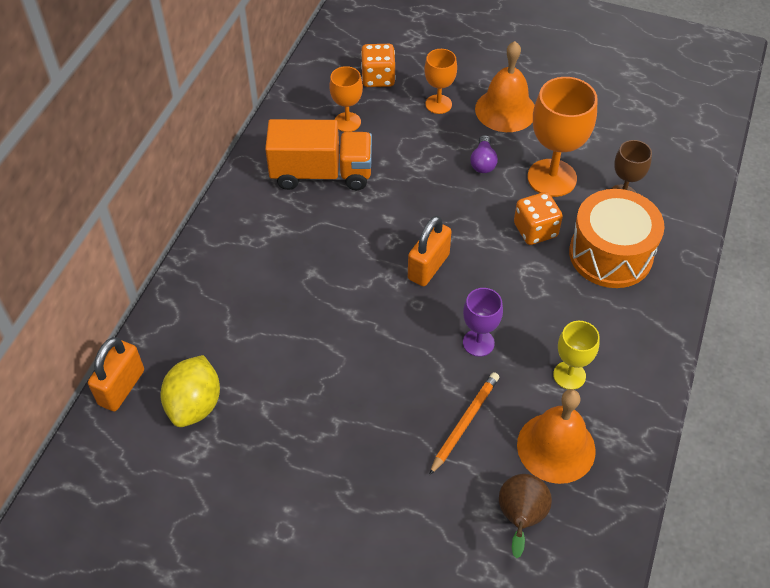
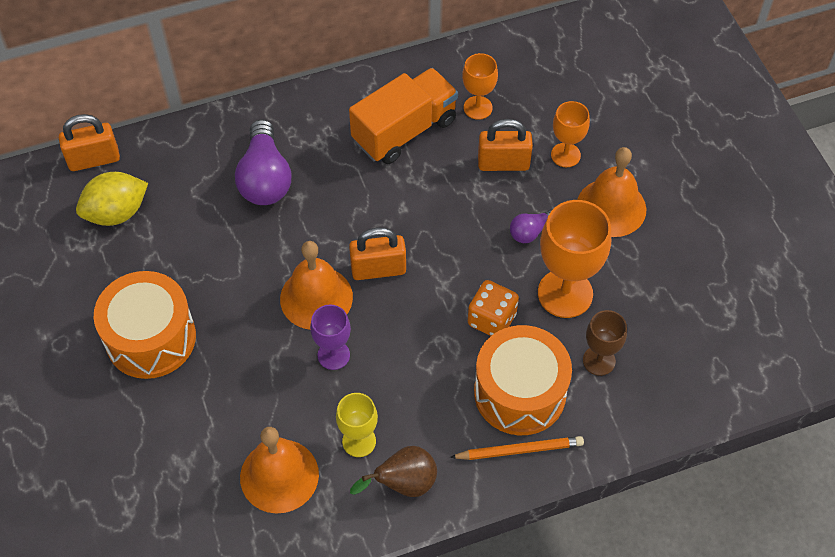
camera: 50 degrees right, 5 degrees up
orange truck [265,119,372,190] -> orange truck turned 90 degrees counterclockwise [349,68,458,164]
orange dice [361,44,396,87] -> none
orange pencil [429,372,499,475] -> orange pencil moved to [450,436,584,460]
brown pear [499,474,552,559] -> brown pear moved to [350,446,437,497]
none -> orange drum [94,271,196,379]
none -> purple light bulb [235,119,291,205]
none -> orange bell [280,241,353,330]
none -> orange padlock [478,119,533,171]

